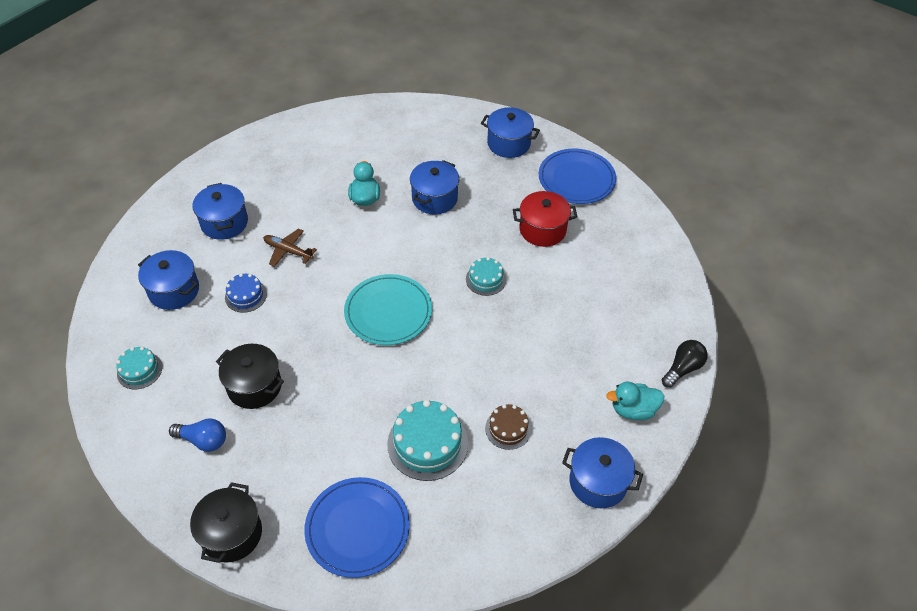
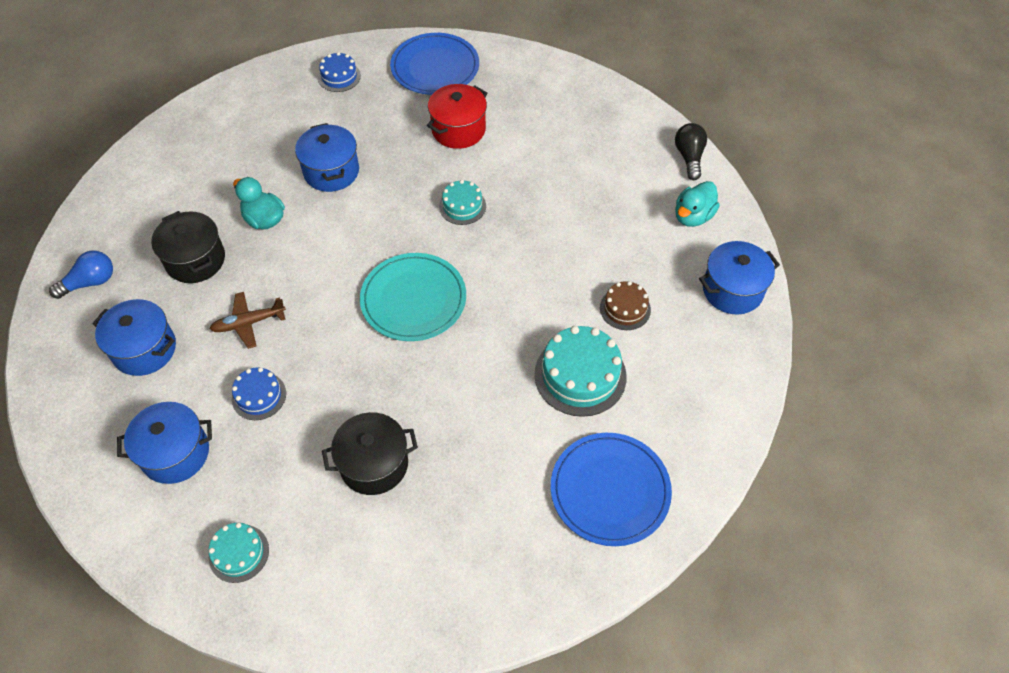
camera: 45 degrees left, 5 degrees up
blue light bulb [169,418,226,452] -> blue light bulb moved to [49,251,113,299]
black pot [190,482,262,563] -> black pot moved to [151,211,225,283]
blue pot [481,107,540,158] -> blue cake [318,52,361,92]

